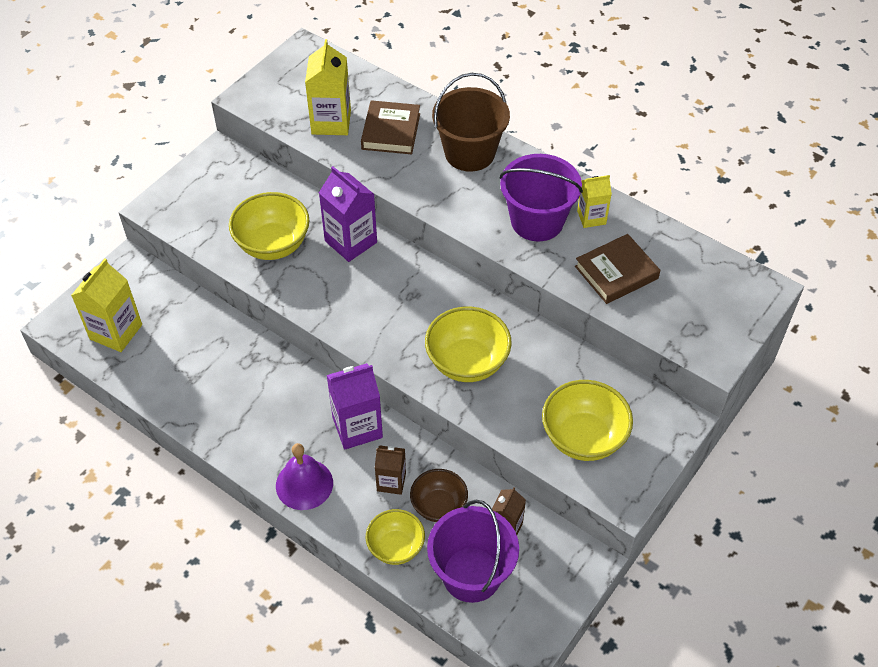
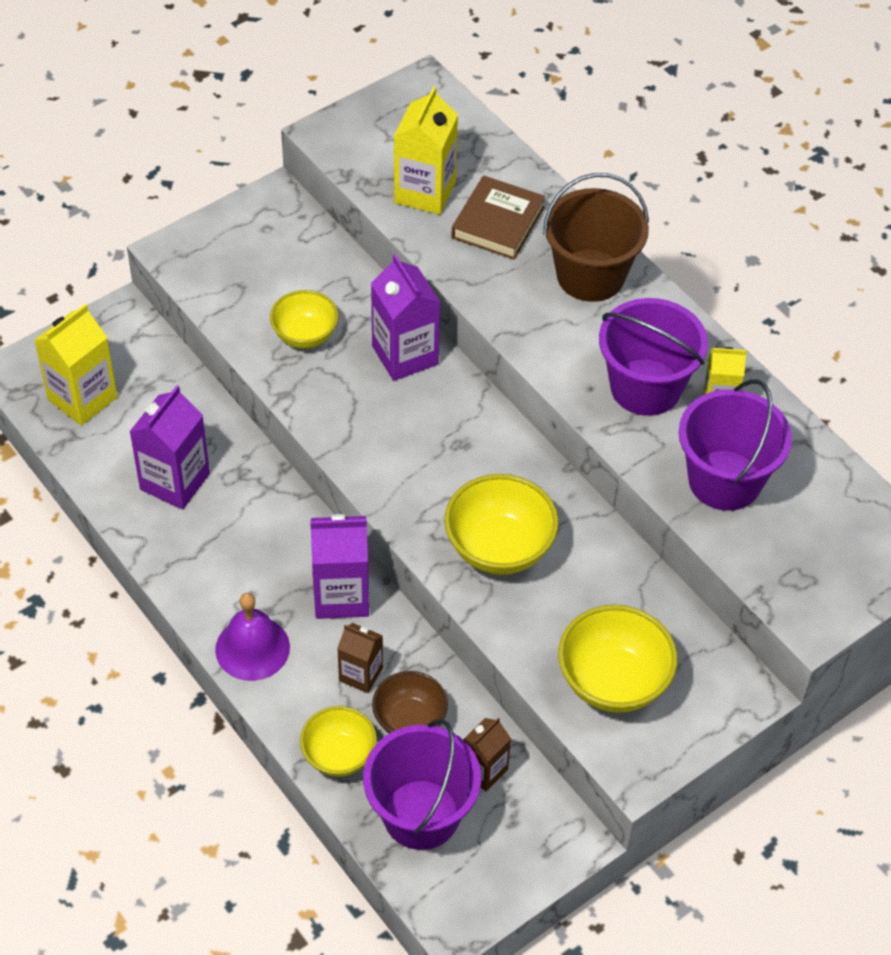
camera: 15 degrees right, 0 degrees up
yellow bowl [229,192,310,260] -> yellow bowl [270,290,339,349], size x0.65
brown book [575,234,660,304] -> purple bucket [679,379,792,511]
none -> purple carton [129,386,210,509]

